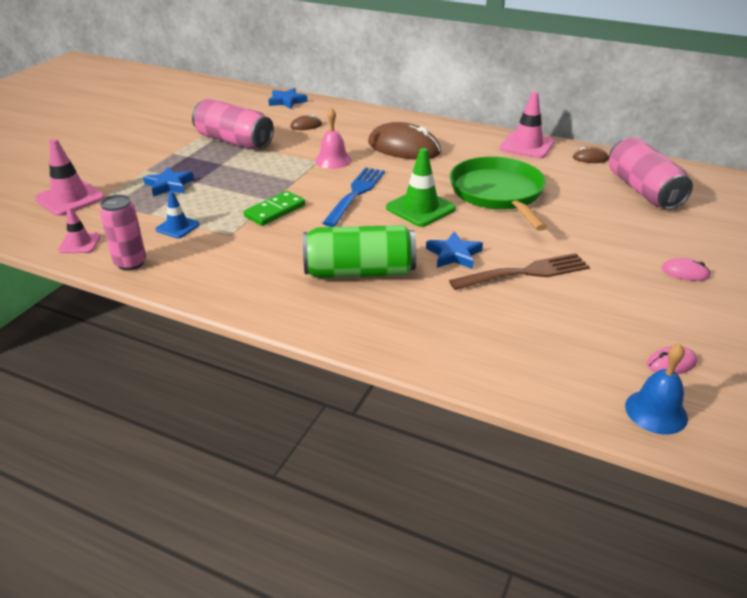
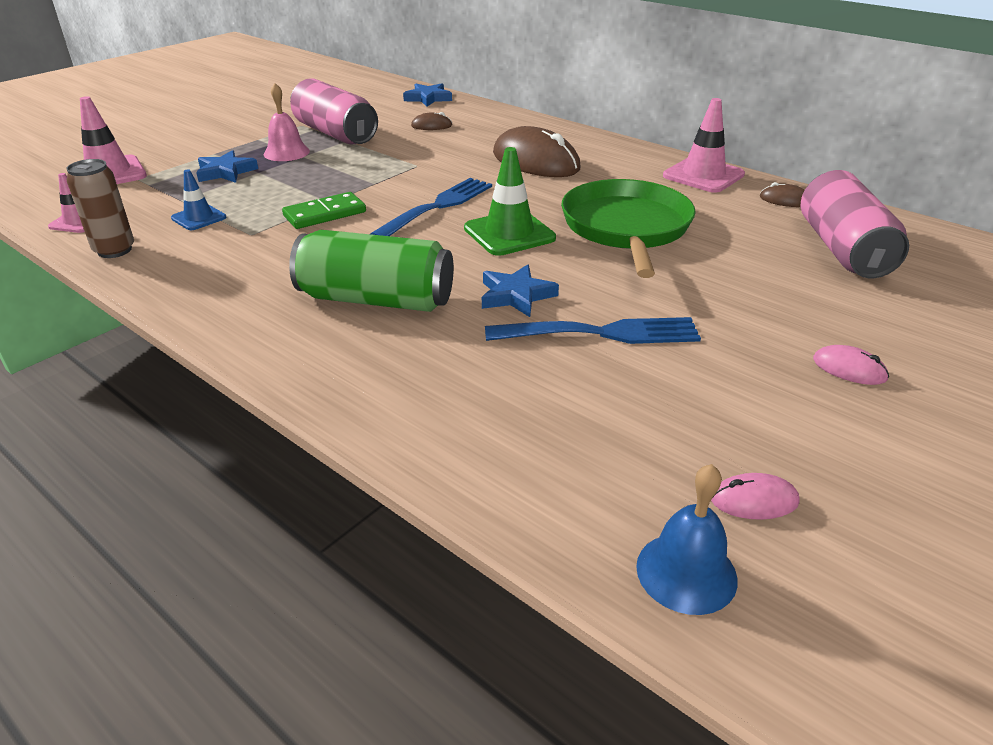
camera: 15 degrees right, 0 degrees up
pink can [100,195,146,271] -> brown can [66,159,134,258]
pink bell [315,108,351,169] -> pink bell moved to [264,83,310,161]
brown fork [449,253,590,290] -> blue fork [485,317,701,344]

